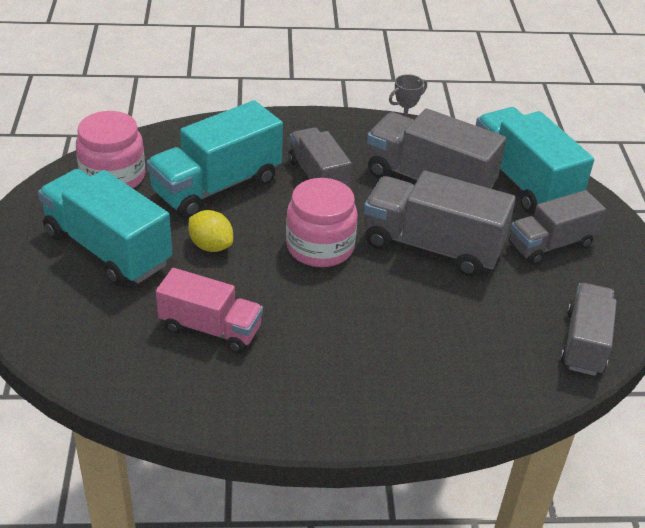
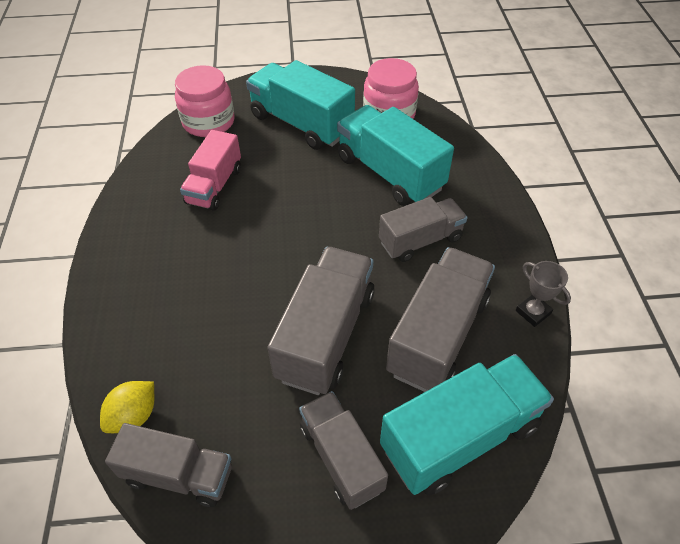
camera: 90 degrees right, 10 degrees up
turquoise truck [38,169,172,286] -> turquoise truck turned 90 degrees counterclockwise [246,60,355,150]
yellow lemon [188,210,233,252] -> yellow lemon moved to [100,381,154,433]
pink jar [286,178,358,267] -> pink jar moved to [175,65,235,137]

